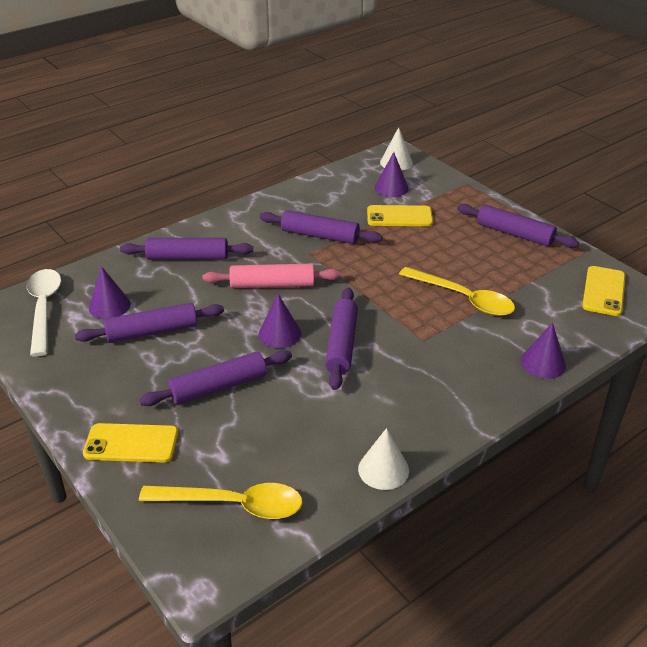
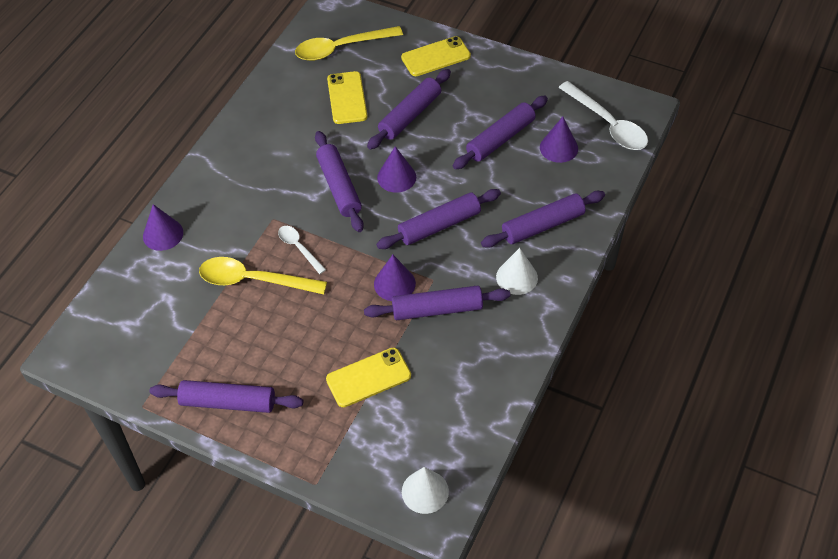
camera: 155 degrees right, 15 degrees up
pink rolling pin [203,264,341,288] -> purple rolling pin [376,189,501,249]
white cone [358,428,409,490] -> white cone moved to [496,248,538,295]
purple cone [375,152,409,197] -> purple cone moved to [374,255,416,301]
yellow phone [582,266,625,316] -> yellow phone moved to [327,71,367,124]
none -> white spoon [278,226,326,274]

